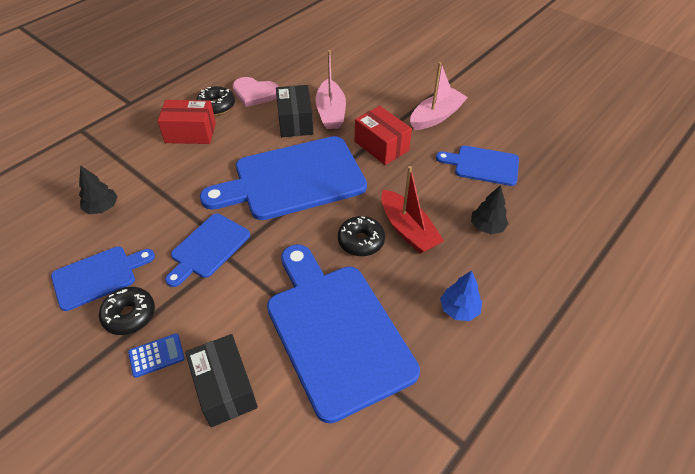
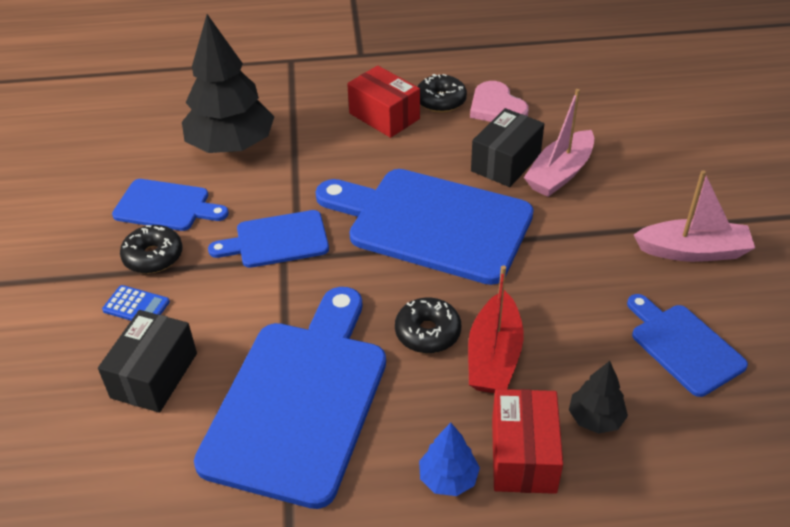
camera: 45 degrees right, 5 degrees down
black tree [79,165,118,214] -> black tree [182,14,274,153], size x2.14
red box [355,106,412,165] -> red box moved to [492,389,563,494]

